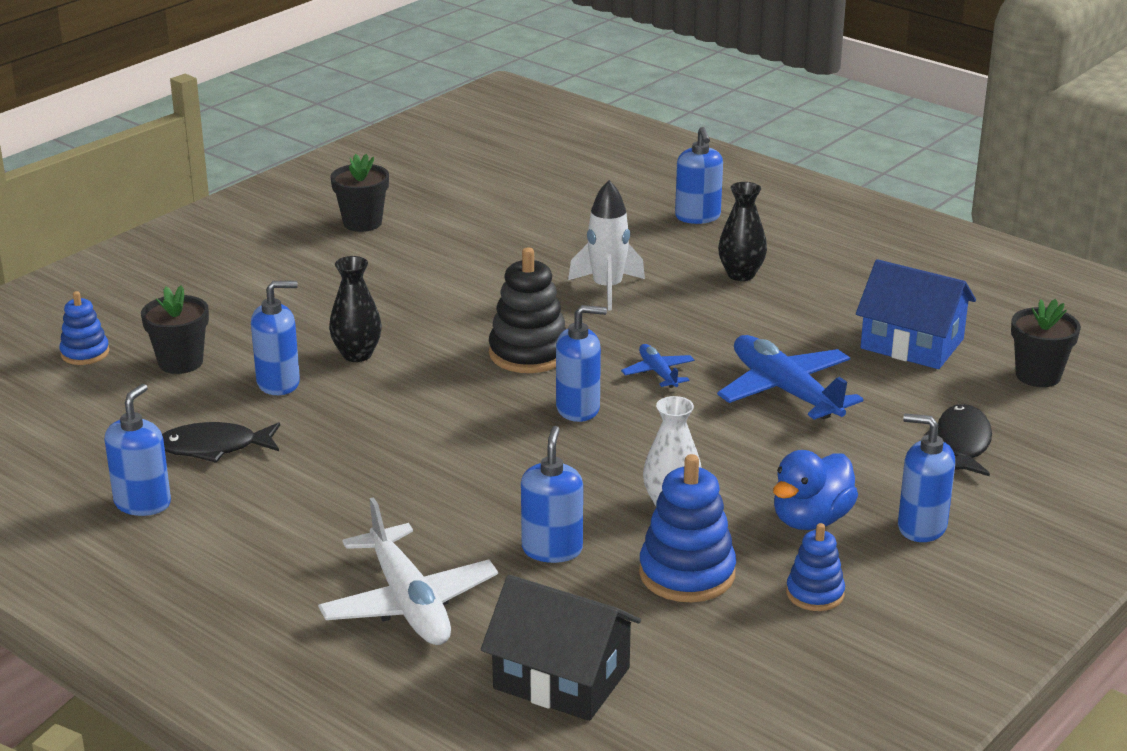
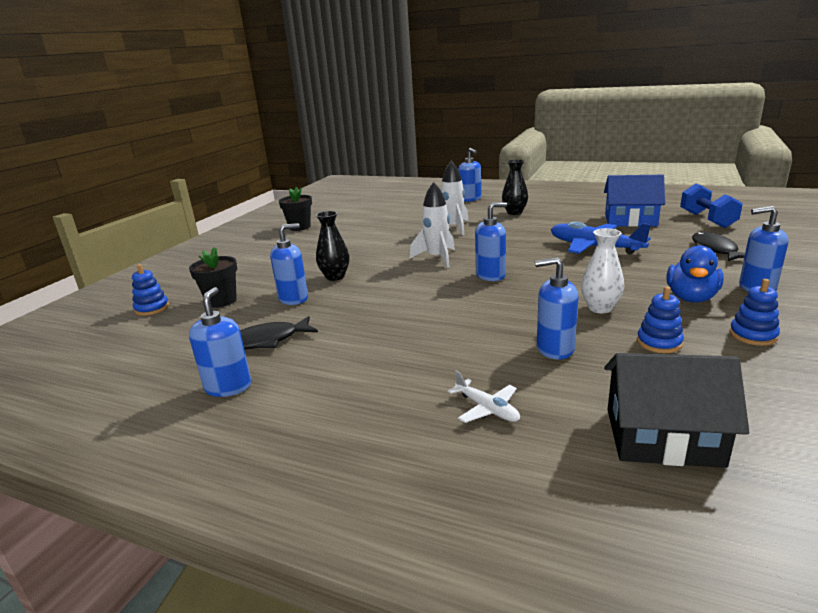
camera: 15 degrees left, 5 degrees down
white plane [318,497,498,645] -> white plane [448,370,520,423], size x0.50
black stacking toy [489,248,566,373] -> white rocket [410,182,455,268]
blue soap dispenser [521,426,583,563] -> blue soap dispenser turned 75 degrees counterclockwise [535,257,579,360]
blue plane [621,344,694,388] -> none
blue stacking toy [639,454,736,602] -> blue stacking toy [637,286,684,353], size x0.59
black flower pot [1011,299,1081,387] -> blue dumbbell [680,184,743,228]

